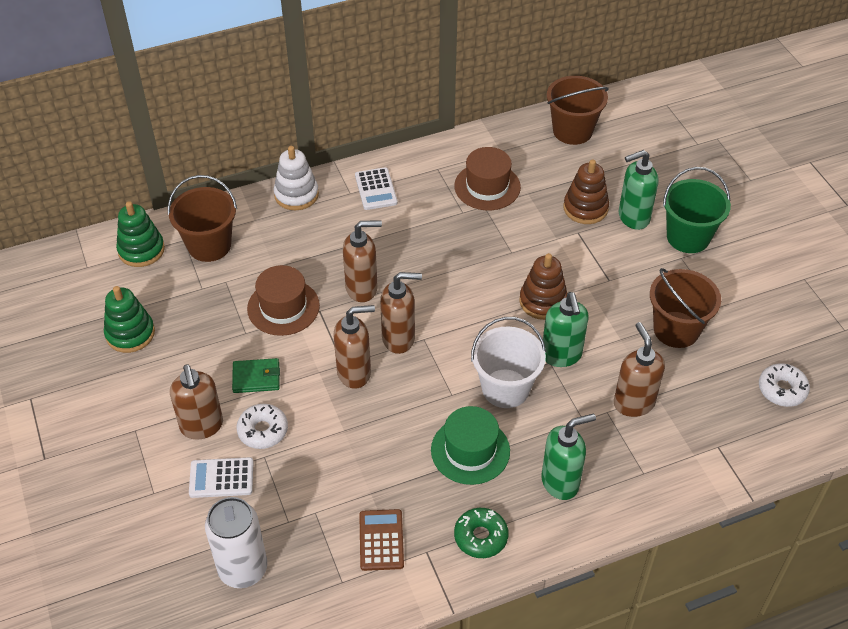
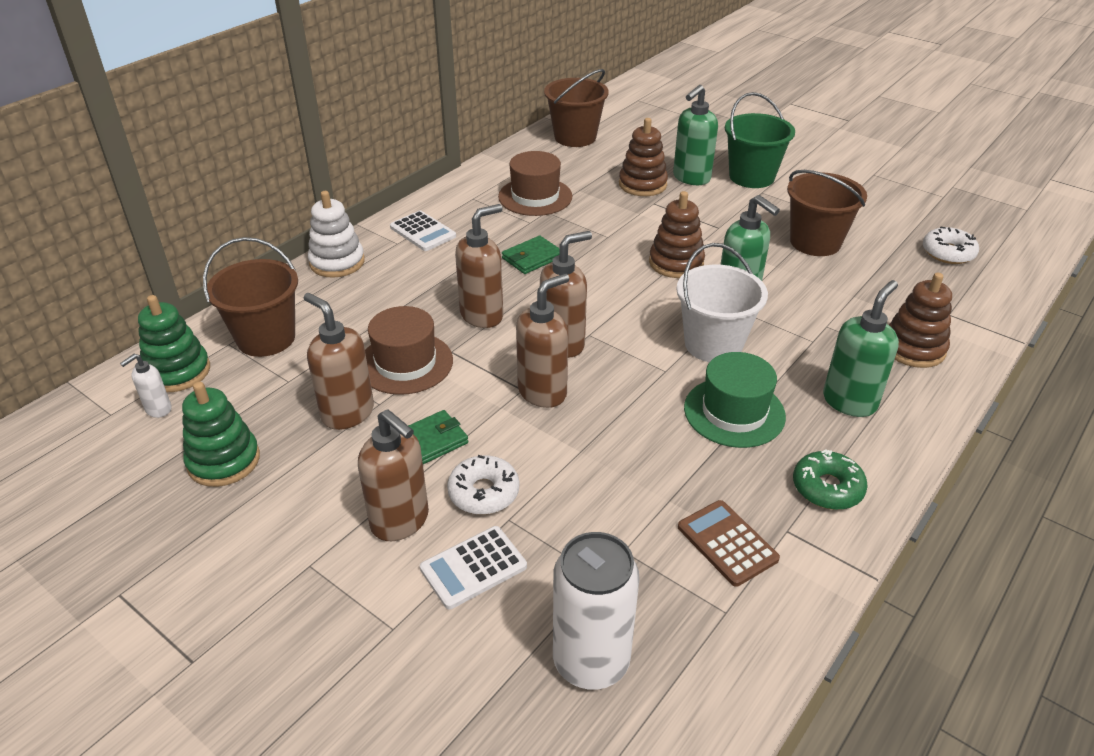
camera: 30 degrees left, 10 degrees down
brown soap dispenser [614,322,665,417] -> brown soap dispenser moved to [304,293,374,430]
none -> white soap dispenser [120,354,172,418]
none -> green wallet [502,235,559,274]
none -> brown stacking toy [889,273,952,368]

